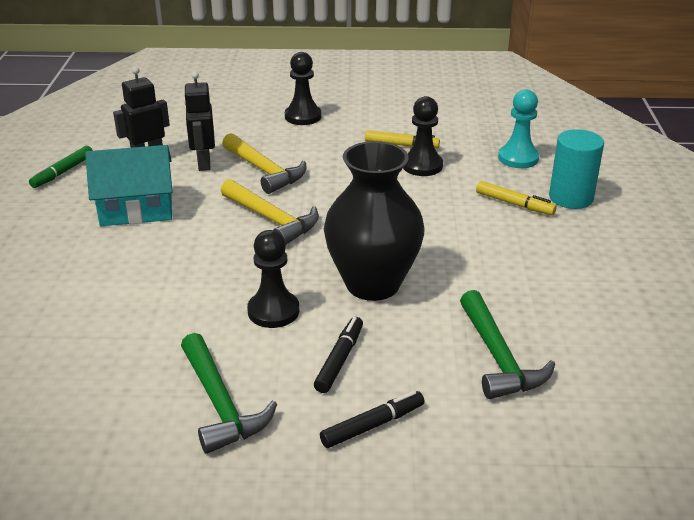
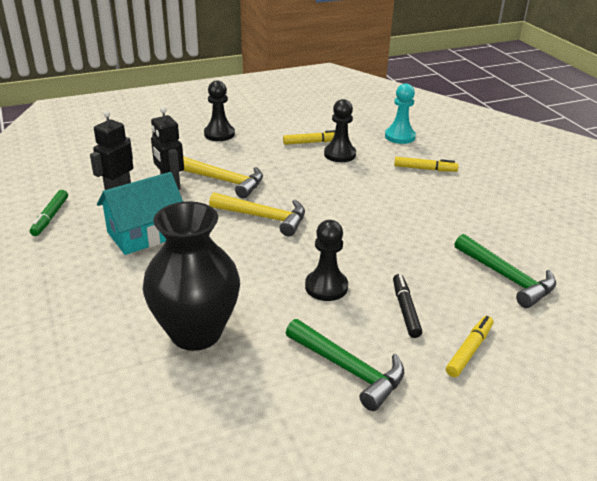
camera: 25 degrees left, 0 degrees up
black marker [320,391,425,448] -> yellow marker [446,316,493,377]
black vase [324,141,424,301] -> black vase moved to [143,201,240,351]
turquoise cylinder [549,129,604,209] -> none

